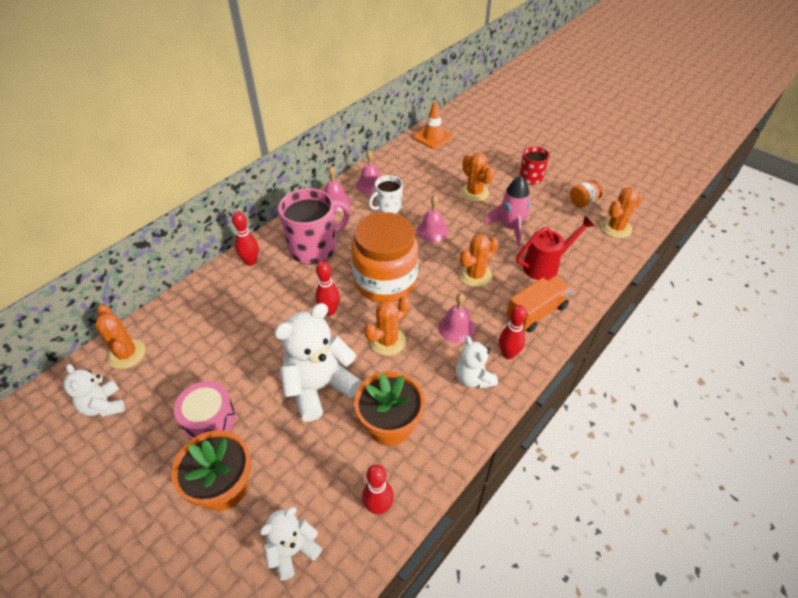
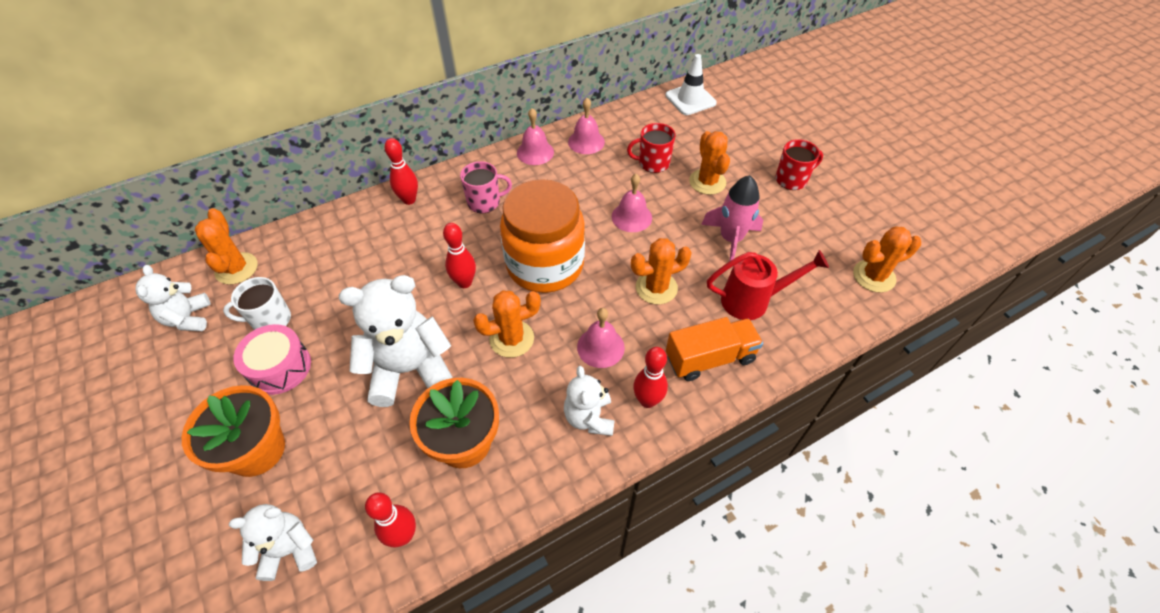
camera: 20 degrees right, 5 degrees up
pink mug [278,188,350,265] -> pink mug [460,161,512,213], size x0.57
white mug [369,175,403,214] -> white mug moved to [223,277,291,330]
orange traffic cone [413,102,454,149] -> white traffic cone [665,54,717,115]
orange jar [570,180,603,208] -> none
none -> red mug [627,123,675,173]

